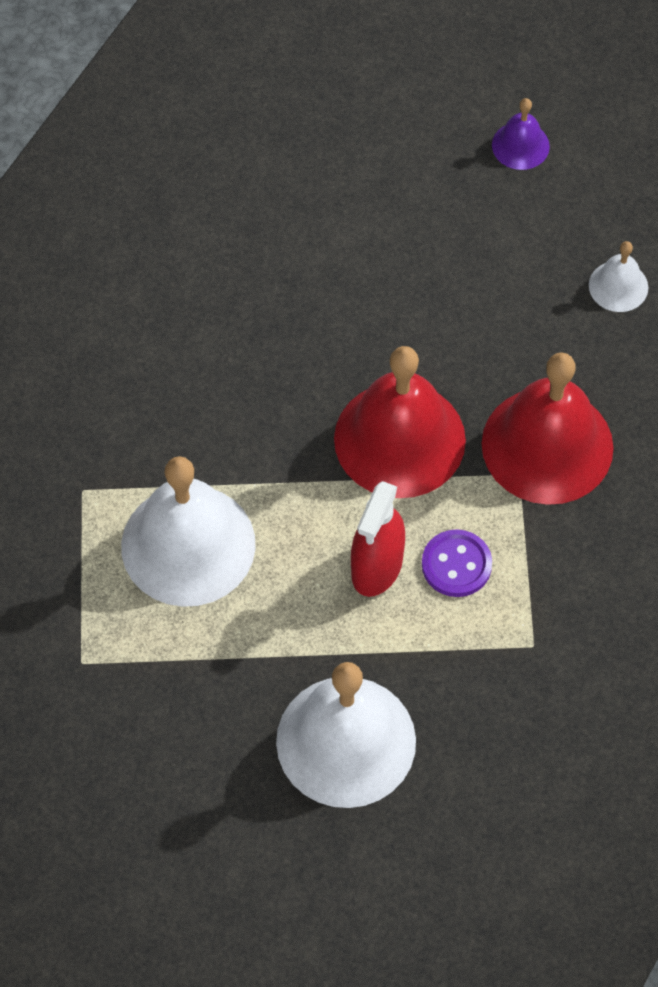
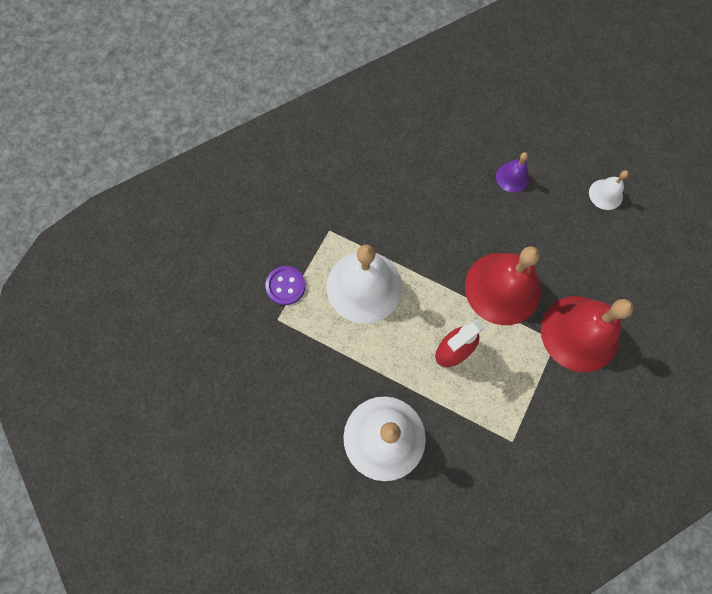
camera: 30 degrees right, 10 degrees up
purple button [422,529,492,597] -> purple button moved to [265,266,306,305]
purple bell [492,98,550,170] -> purple bell moved to [496,152,530,193]
white bell [589,241,648,312] -> white bell moved to [589,170,629,210]

